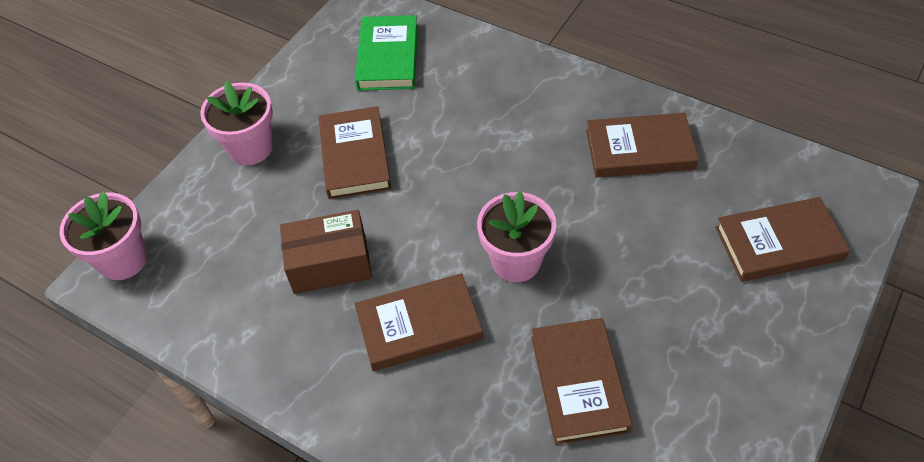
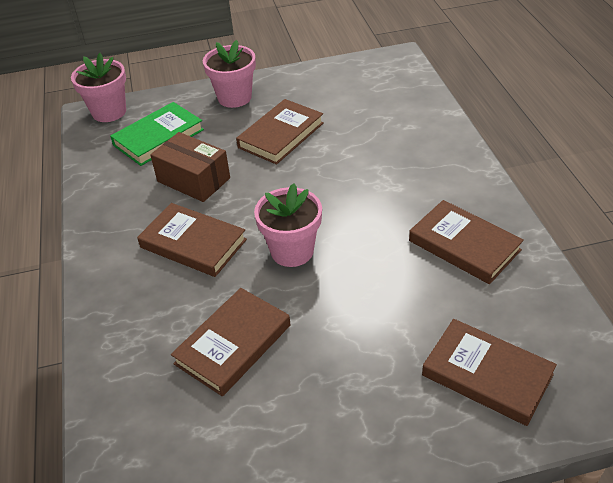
camera: 45 degrees right, 10 degrees down
green book [355,15,418,91] -> green book moved to [110,102,204,166]

